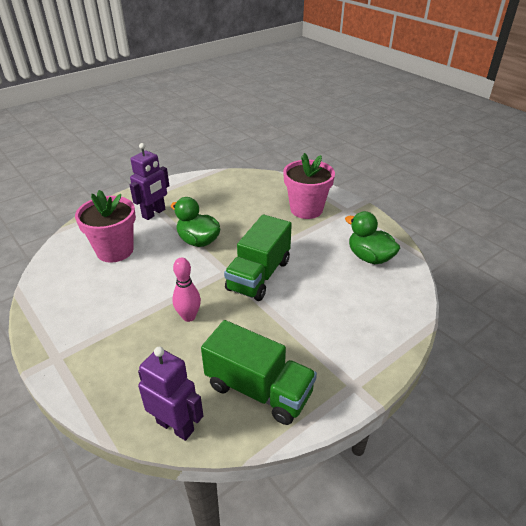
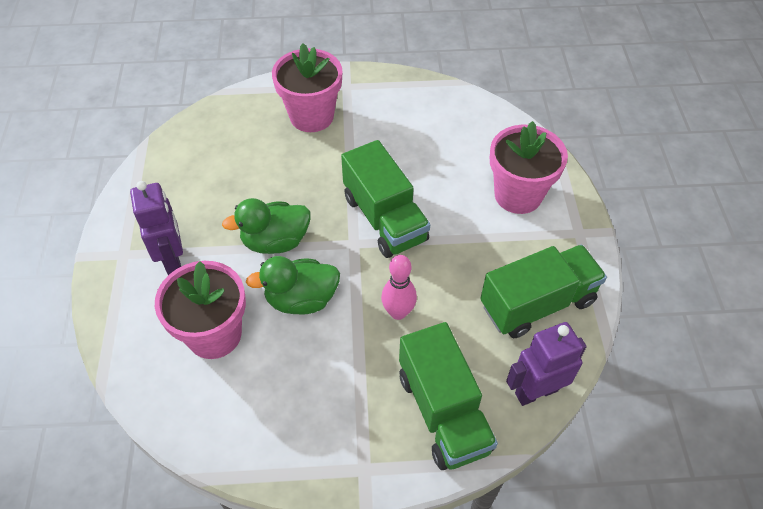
camera: 55 degrees left, 15 degrees up
green duck [345,211,400,264] -> green duck moved to [246,256,340,315]
none -> green truck [399,322,498,470]
none -> pink flower pot [490,121,568,214]

